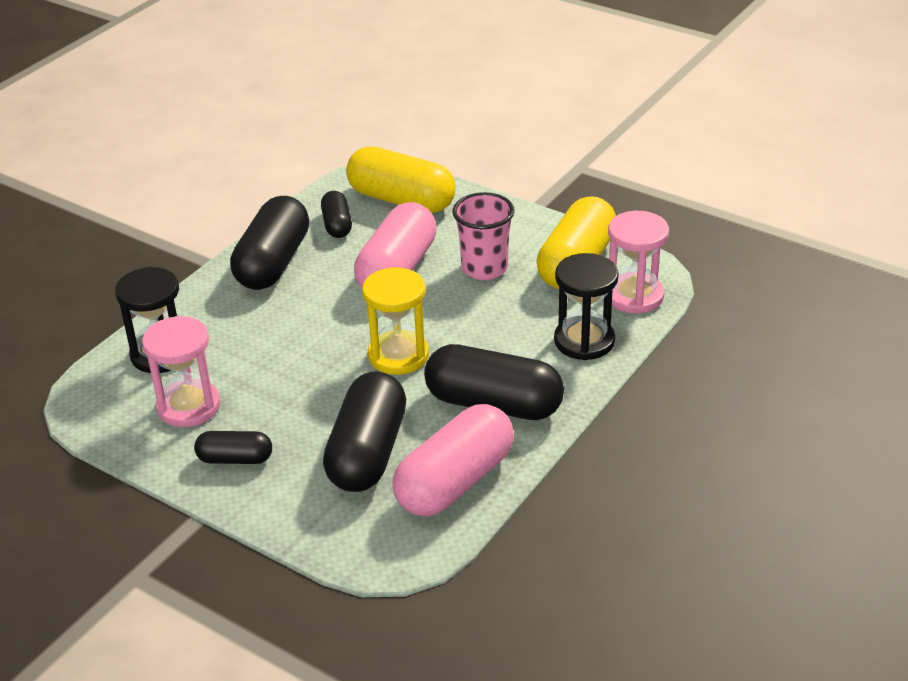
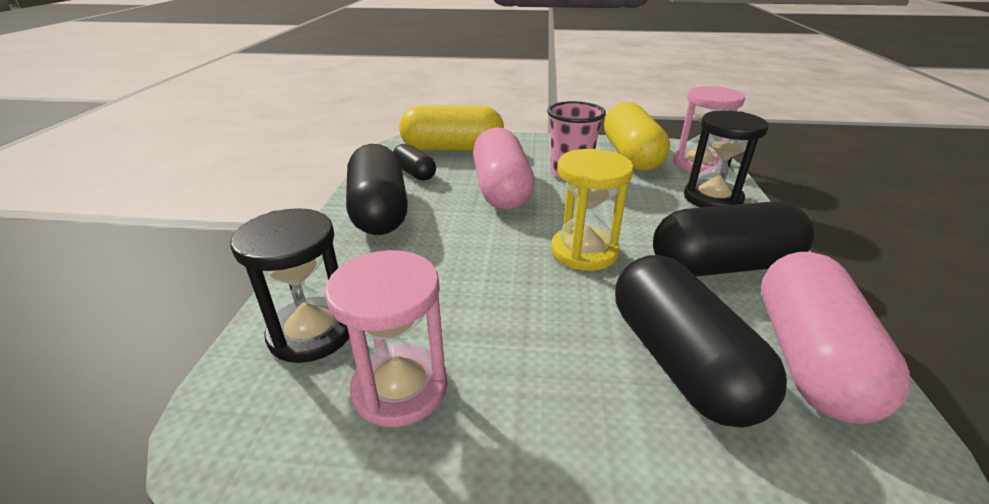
camera: 30 degrees left, 5 degrees down
black capsule [194,431,272,464] -> none

